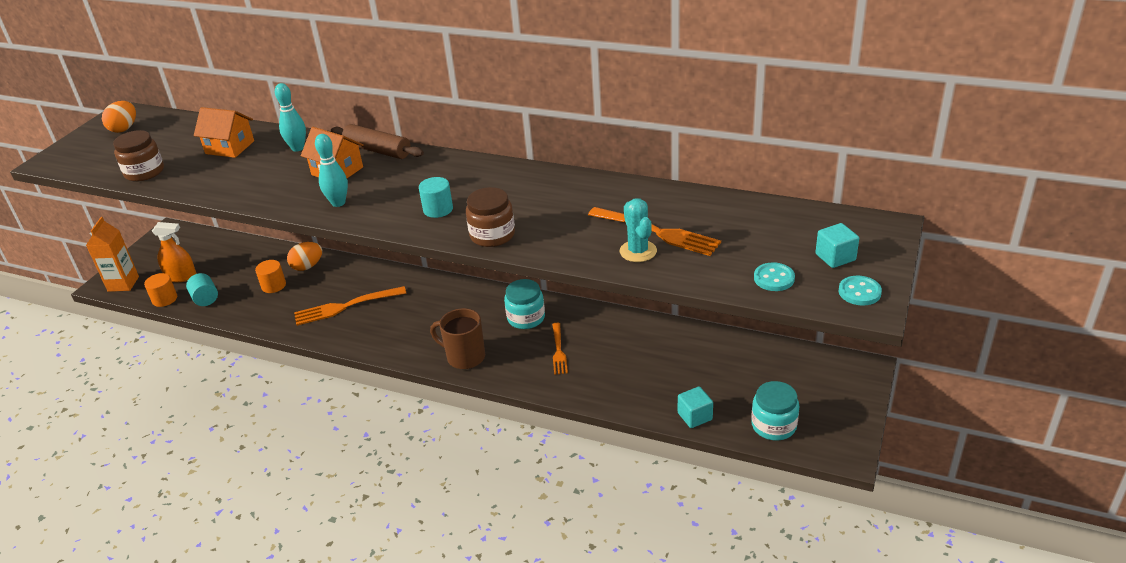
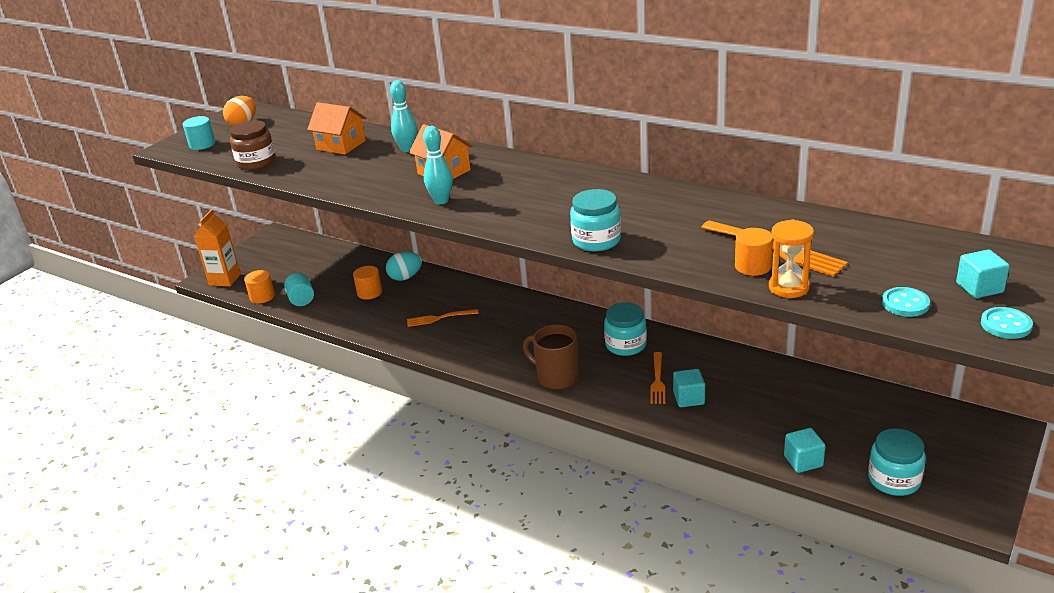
camera: 10 degrees right, 5 degrees down
orange spray bottle [152,222,196,282] -> none
orange egg [287,242,322,271] -> turquoise egg [386,252,422,281]
orange fork [294,286,407,326] -> orange fork [407,309,479,327], size x0.62
brown rolling pin [331,124,424,159] -> none
turquoise cylinder [419,177,453,218] -> turquoise cylinder moved to [183,116,215,150]
brown jar [466,187,515,247] -> turquoise jar [570,189,621,252]
turquoise cactus [620,198,657,262] -> orange cylinder [735,228,773,276]
none -> turquoise cube [673,369,705,407]
none -> orange hourglass [769,219,814,298]

